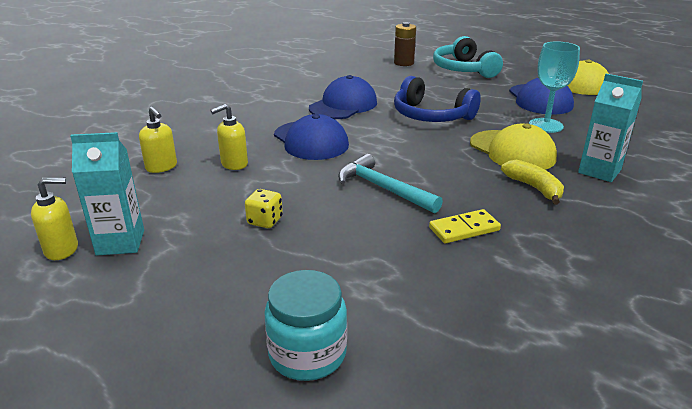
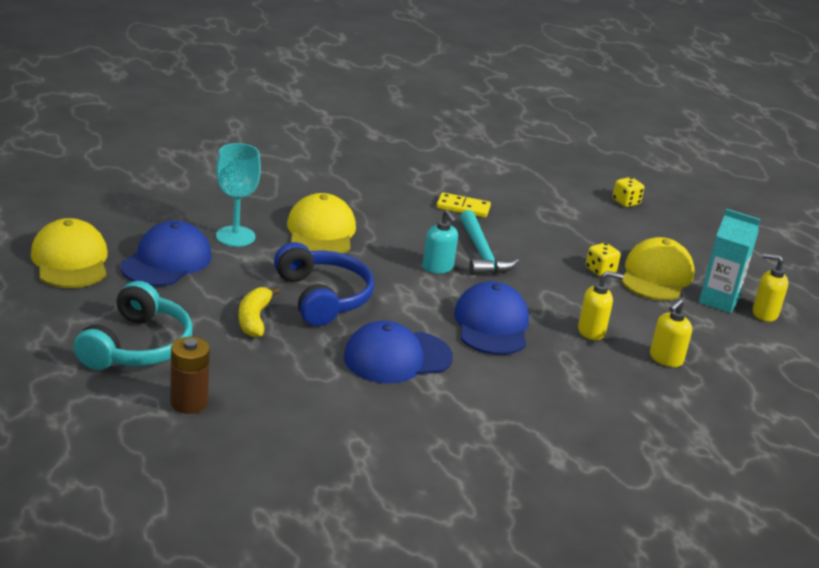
camera: 150 degrees left, 0 degrees up
yellow soap dispenser [139,107,177,173] -> yellow soap dispenser turned 135 degrees counterclockwise [650,299,692,367]
turquoise jar [264,270,347,381] -> yellow dice [613,177,644,207]
yellow banana [501,160,564,205] -> yellow banana moved to [238,287,280,338]
turquoise carton [578,74,643,182] -> none
none -> turquoise soap dispenser [423,210,458,274]
none -> yellow cap [621,237,695,300]

